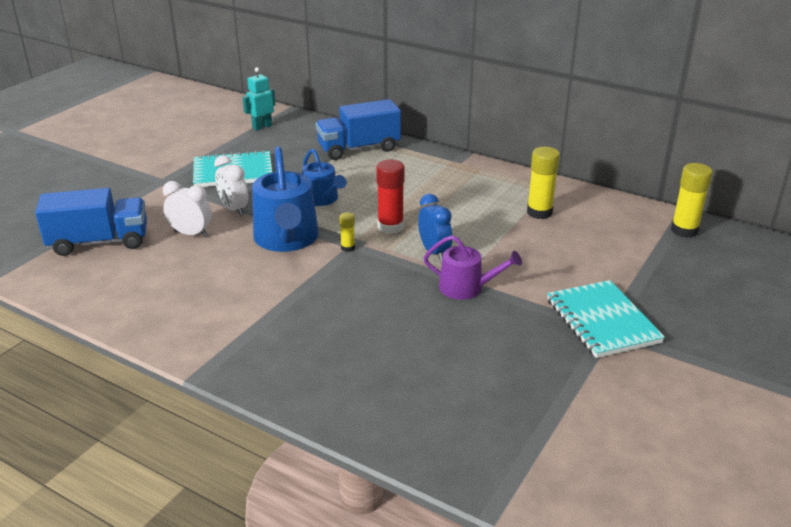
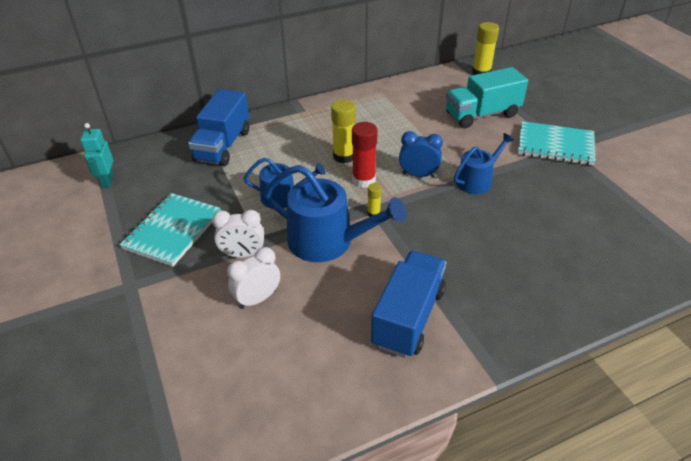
camera: 55 degrees left, 10 degrees up
blue truck [35,188,147,256] -> blue truck moved to [371,251,446,358]
purple watering can [424,235,522,300] -> blue watering can [454,133,514,194]
yellow glue stick [527,147,560,219] -> yellow glue stick moved to [331,100,356,164]
none -> turquoise truck [446,67,528,128]

